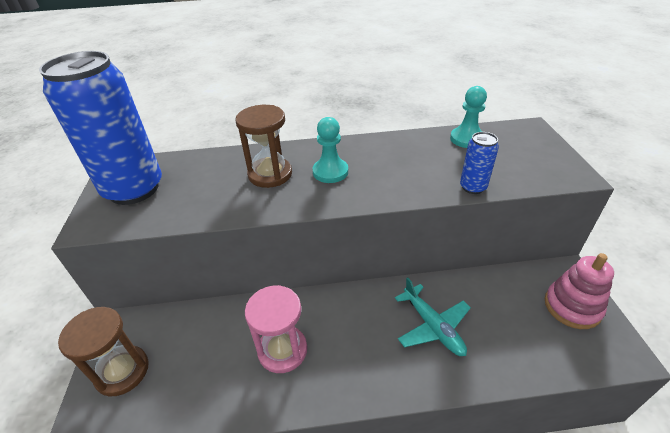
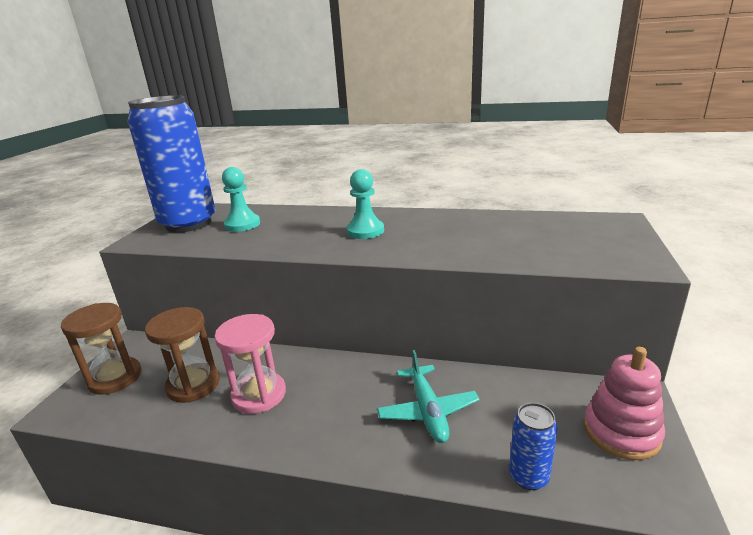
camera: 20 degrees right, 15 degrees down
brown hourglass [236,105,292,188] -> brown hourglass moved to [145,307,220,403]
turquoise pawn [450,86,487,148] -> turquoise pawn moved to [222,167,260,232]
blue can [460,132,499,194] -> blue can moved to [509,403,558,490]

